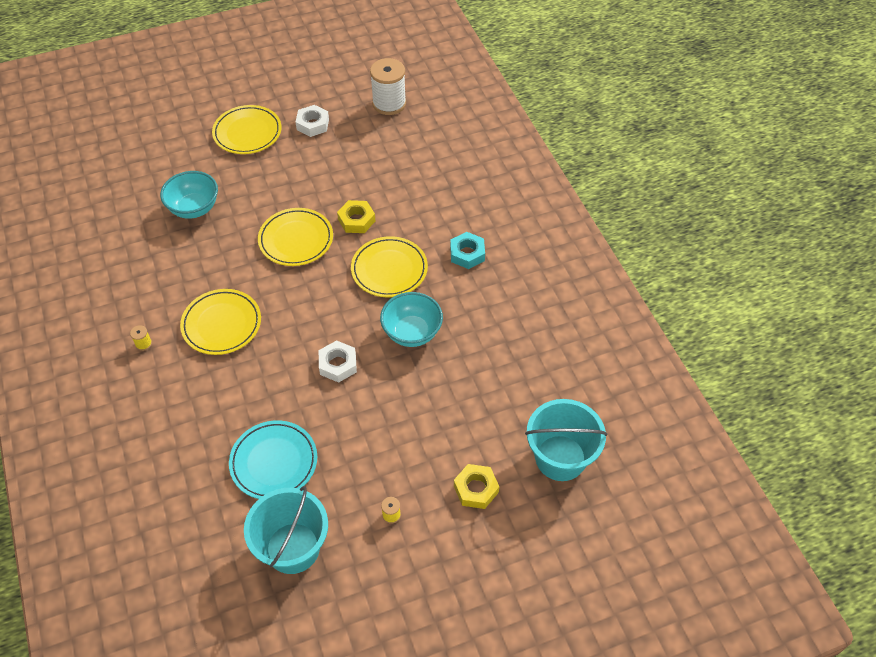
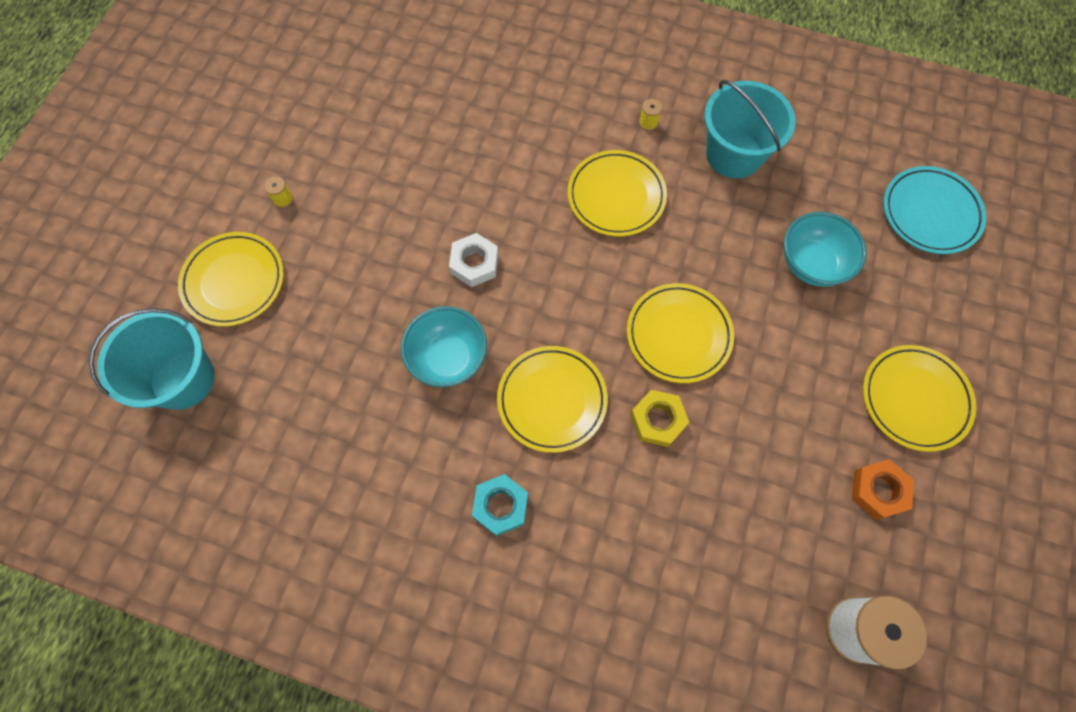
camera: 130 degrees right, 15 degrees up
turquoise plate [229,420,317,499] -> turquoise plate moved to [883,166,986,254]
turquoise bucket [244,486,328,574] -> turquoise bucket moved to [705,80,796,179]
white nut [295,105,329,137] -> orange nut [852,459,914,520]
yellow nut [454,464,499,509] -> yellow plate [178,232,284,327]

